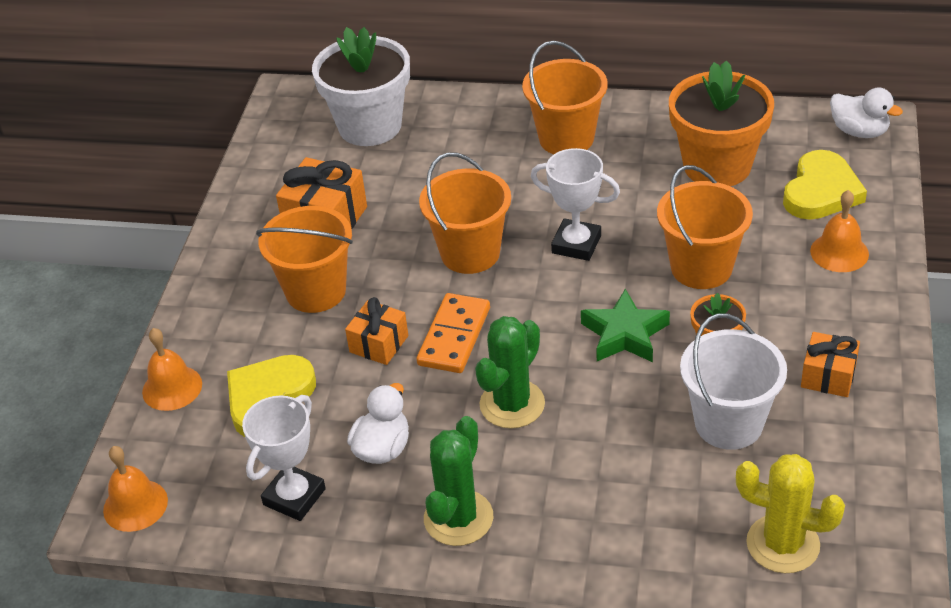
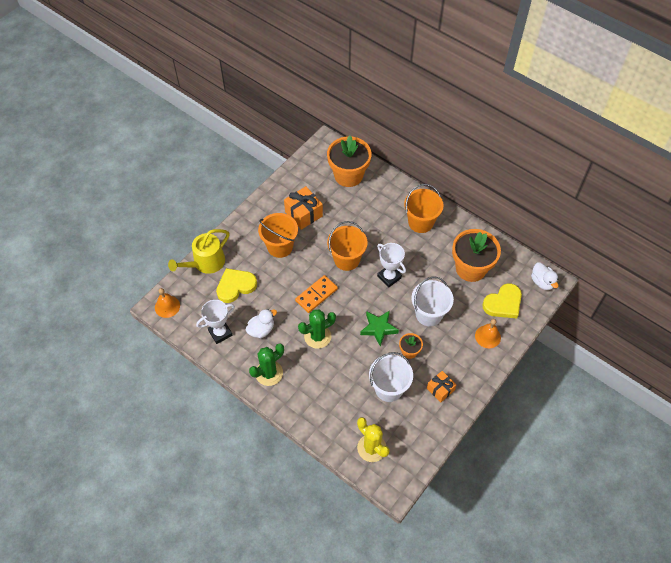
camera: 25 degrees right, 15 degrees up
orange bell [142,328,202,411] -> yellow watering can [168,229,229,274]
white flower pot [312,27,410,146] -> orange flower pot [327,136,372,187]
orange gift [345,297,408,365] -> none
orange bucket [657,165,753,289] -> white bucket [411,276,454,326]

